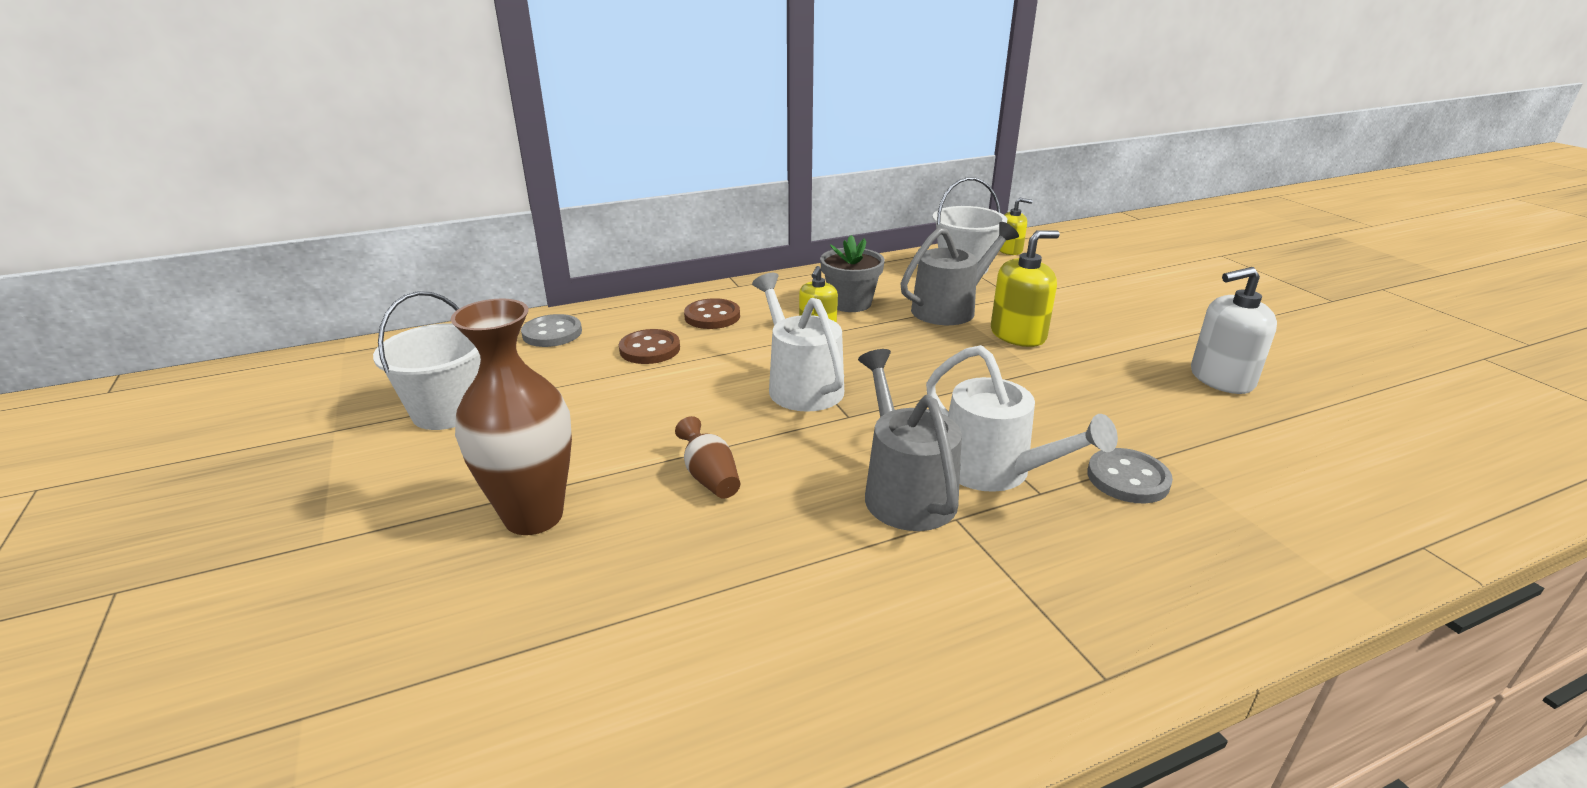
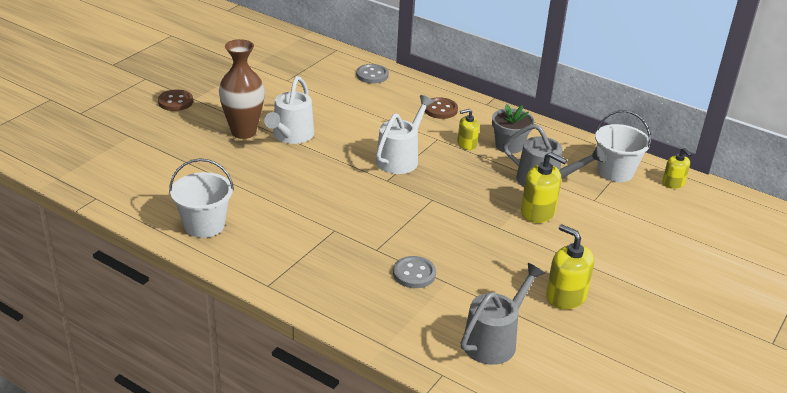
camera: 55 degrees right, 5 degrees up
white bucket [373,291,481,430] -> white bucket moved to [169,159,234,238]
brown button [619,329,680,364] -> brown button moved to [158,89,193,111]
brown vase [675,416,740,499] -> none
grey watering can [858,349,962,531] -> grey watering can moved to [461,263,545,365]
white watering can [926,345,1118,492] -> white watering can moved to [264,76,314,144]
white soap dispenser [1191,267,1277,394] -> yellow soap dispenser [546,224,594,309]

